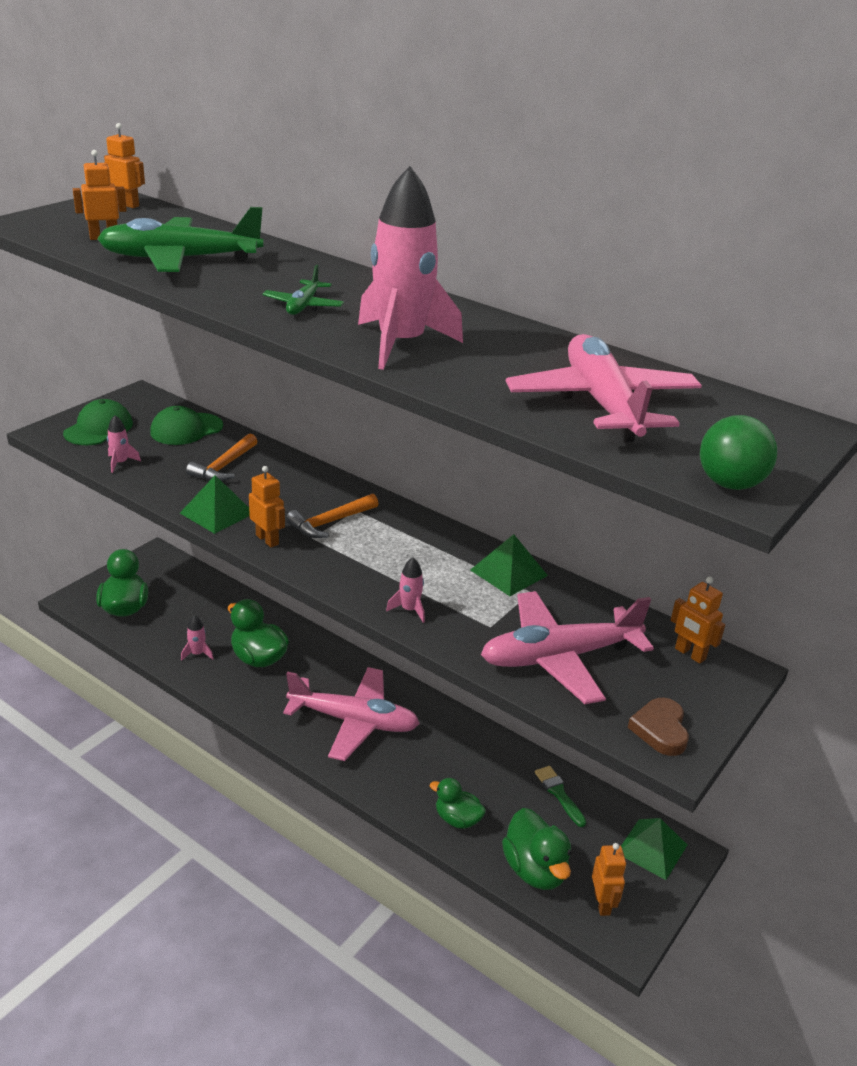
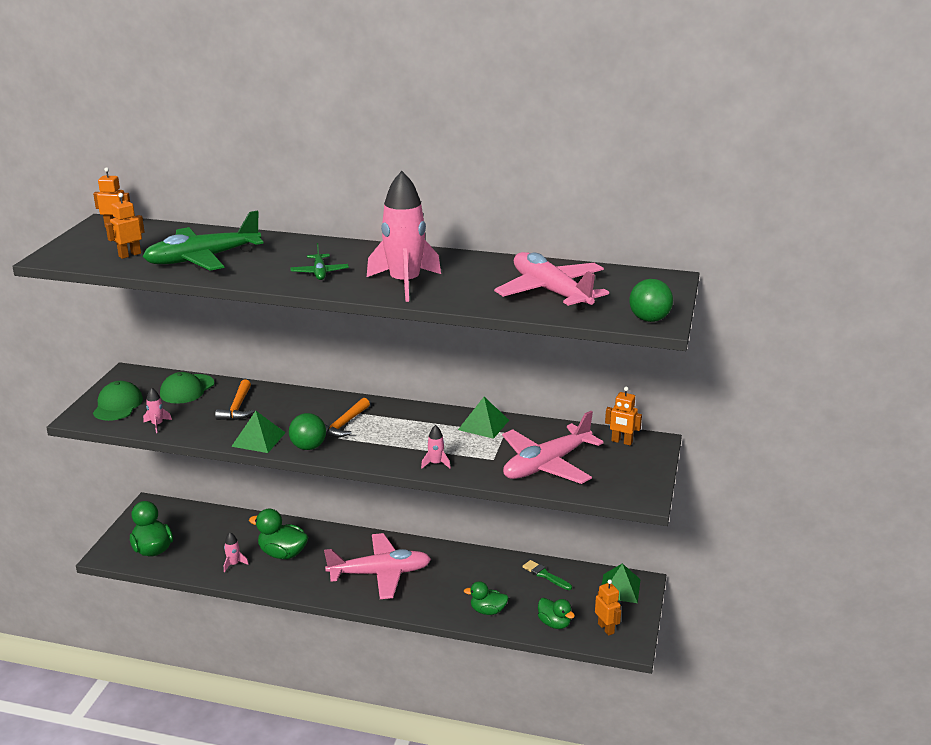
camera: 20 degrees left, 5 degrees down
orange robot [249,466,285,548] -> green ball [289,413,326,450]
green duck [502,808,571,890] -> green duck [538,598,575,629], size x0.65
brown heart [627,698,689,756] -> none

